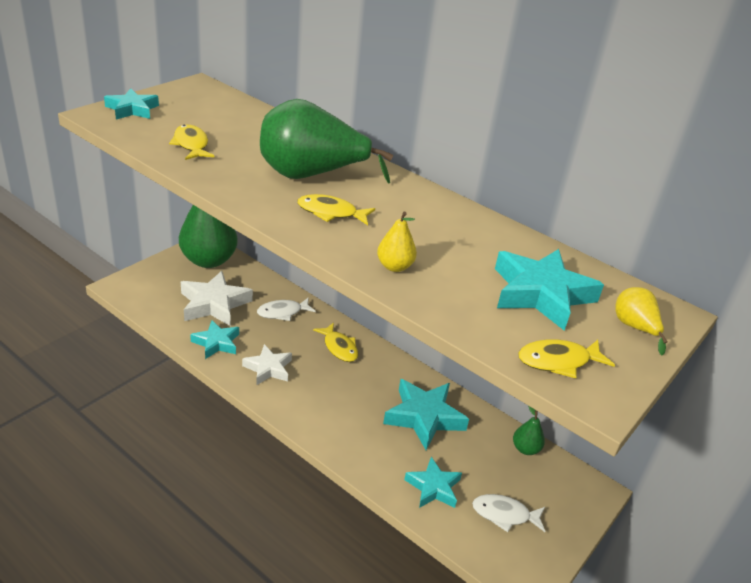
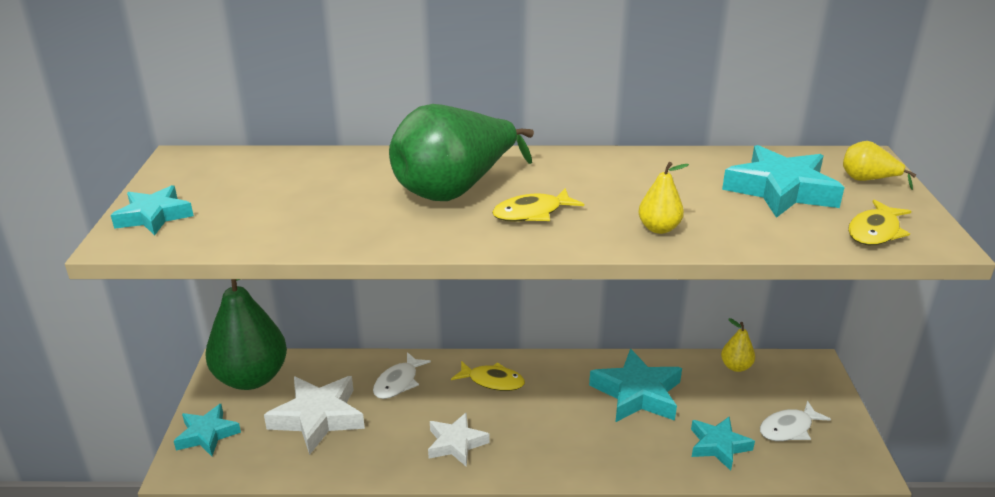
camera: 35 degrees left, 5 degrees down
yellow fish [169,125,215,160] -> none
turquoise star [190,320,239,359] -> turquoise star moved to [174,404,241,456]
green pear [513,406,545,455] -> yellow pear [721,318,755,372]

